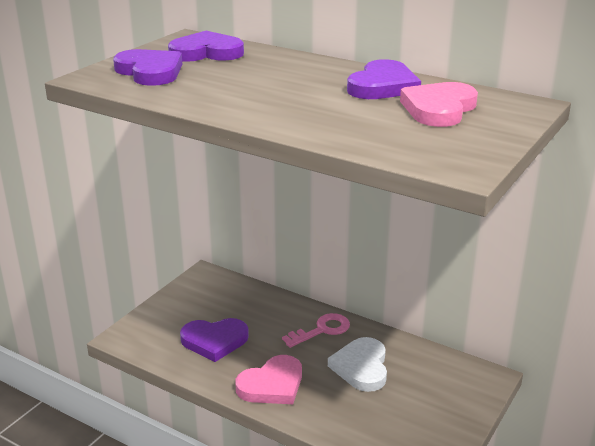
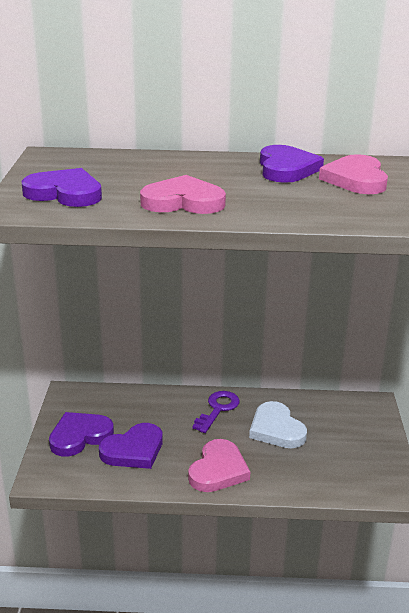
camera: 30 degrees left, 0 degrees up
purple heart [168,31,244,62] -> purple heart moved to [49,412,114,457]
pink key [282,313,350,348] -> purple key [192,391,239,433]
none -> pink heart [140,175,226,214]

